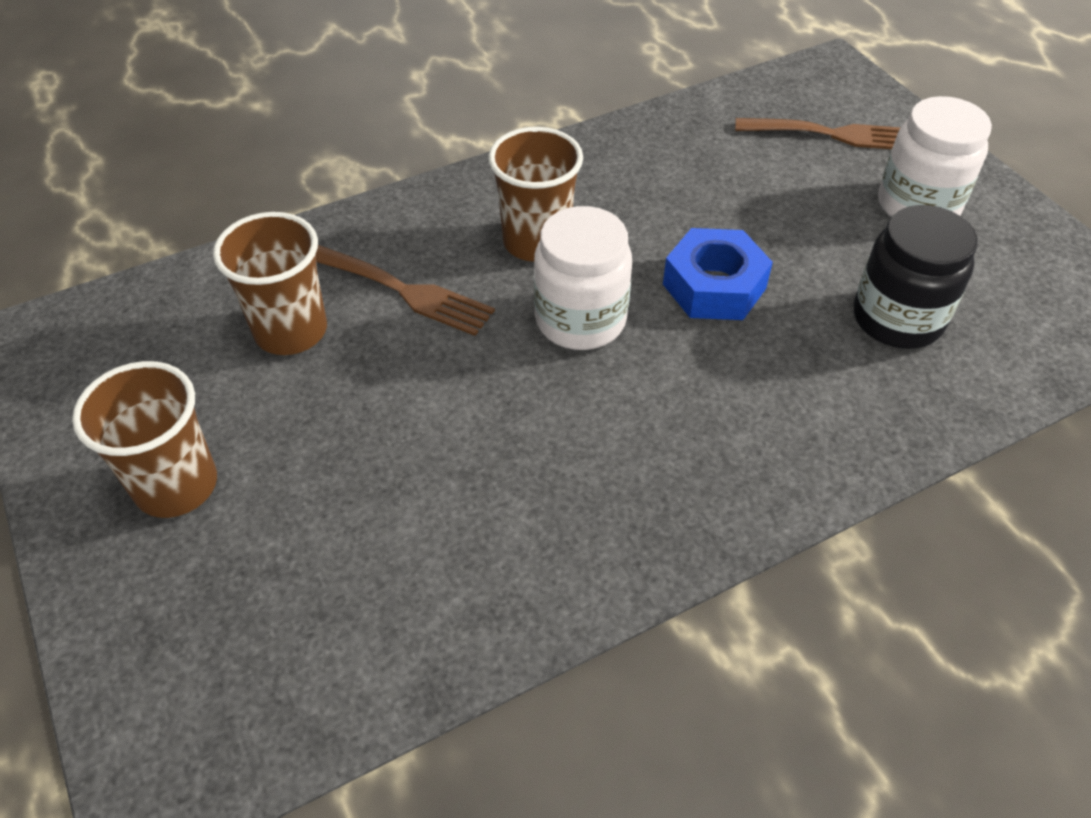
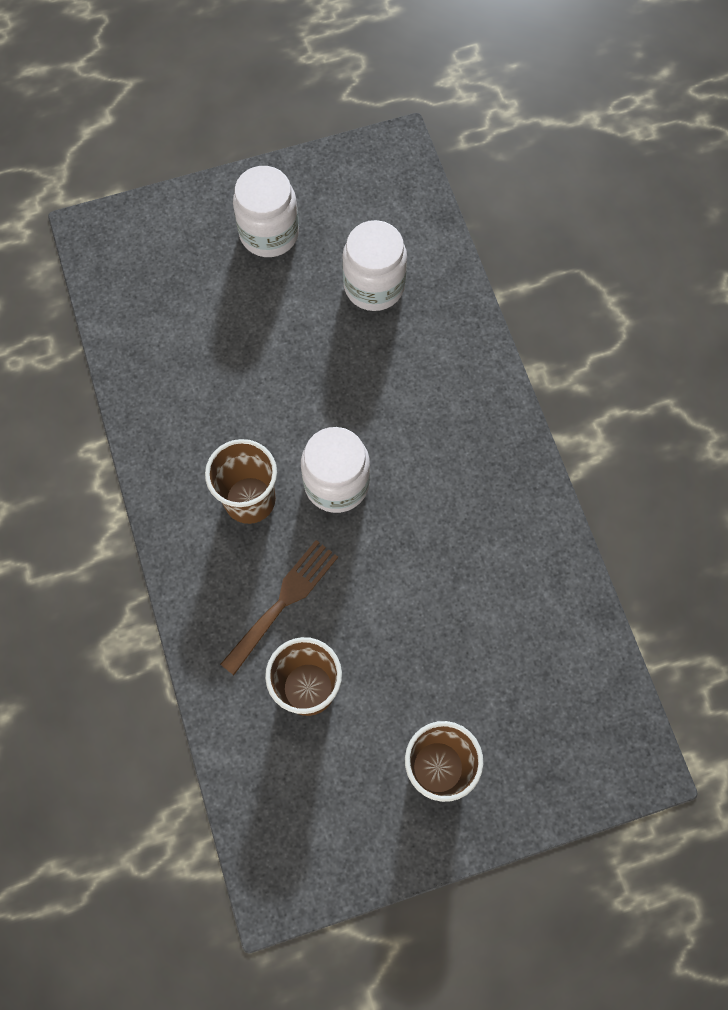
camera: 80 degrees left, 20 degrees up
blue nut [663,228,773,320] -> none
brown fork [735,118,901,149] -> none
black jar [854,205,977,349] -> white jar [342,220,407,311]

